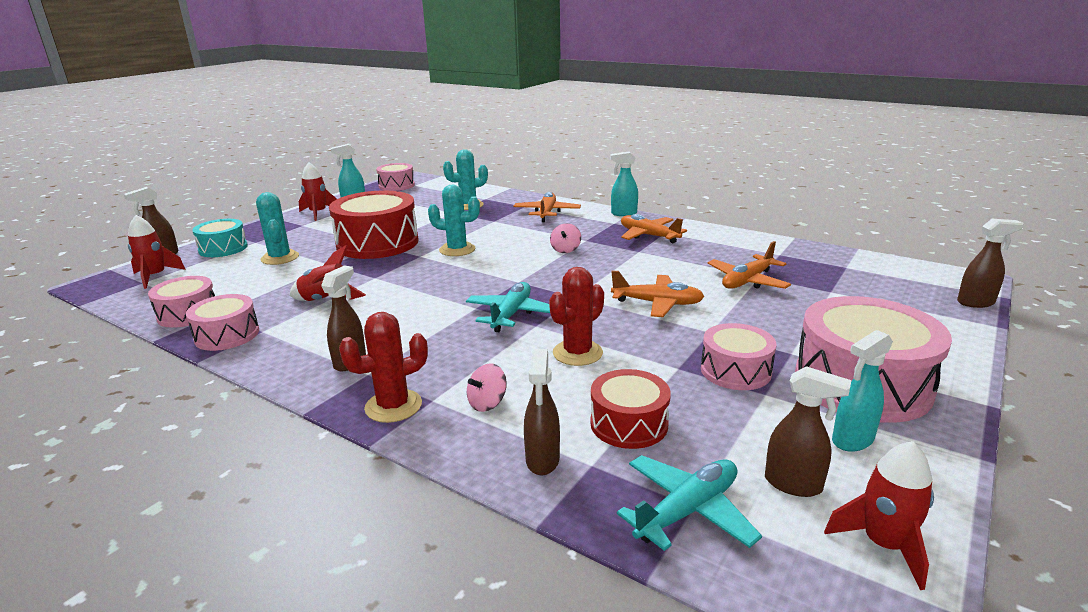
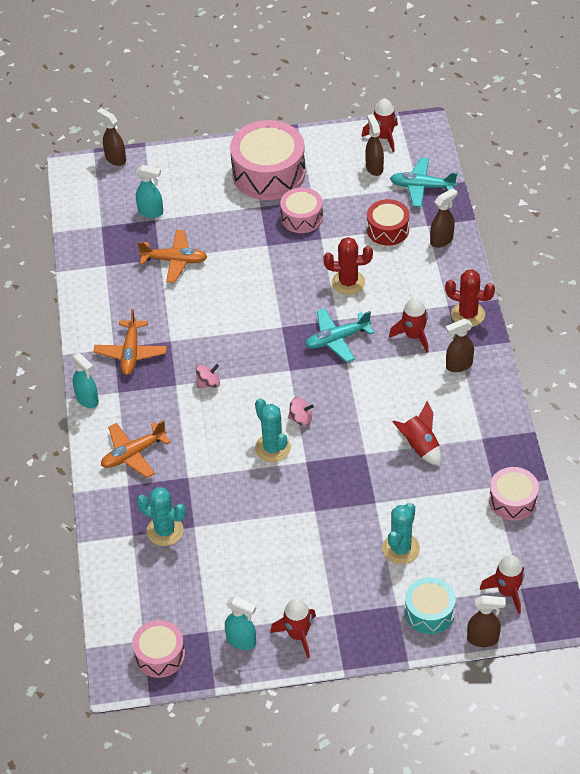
camera: 130 degrees left, 25 degrees up
pink drum [186,294,259,351] -> none
red drum [329,191,418,259] -> none
pink spinning top [467,363,507,412] -> pink spinning top moved to [288,397,314,426]
orange plane [611,270,705,317] -> none
turquoise spray bottle [832,330,893,452] -> turquoise spray bottle moved to [136,165,163,218]
none -> red rocket [389,298,429,352]

